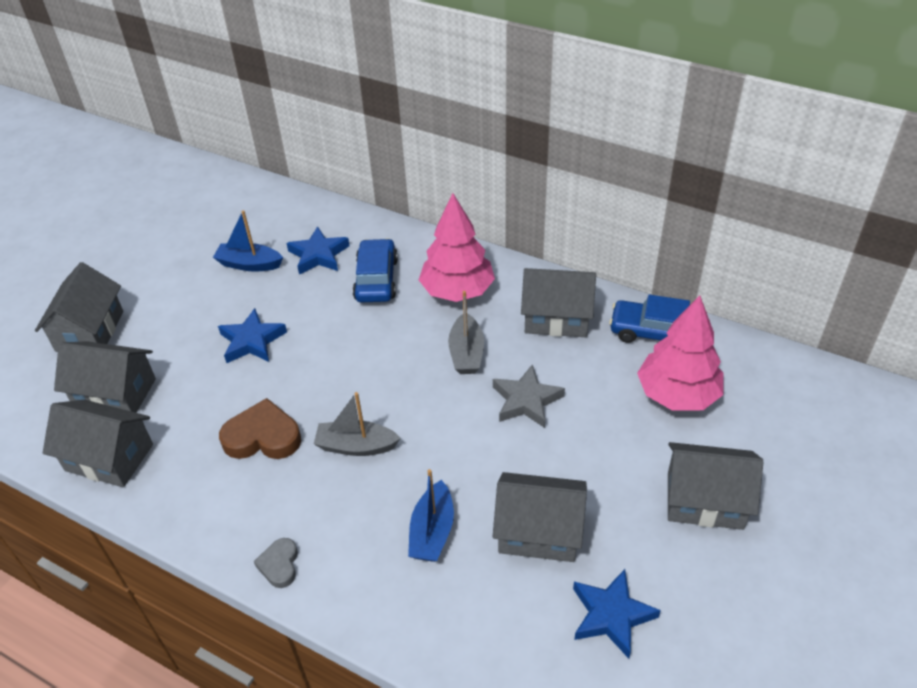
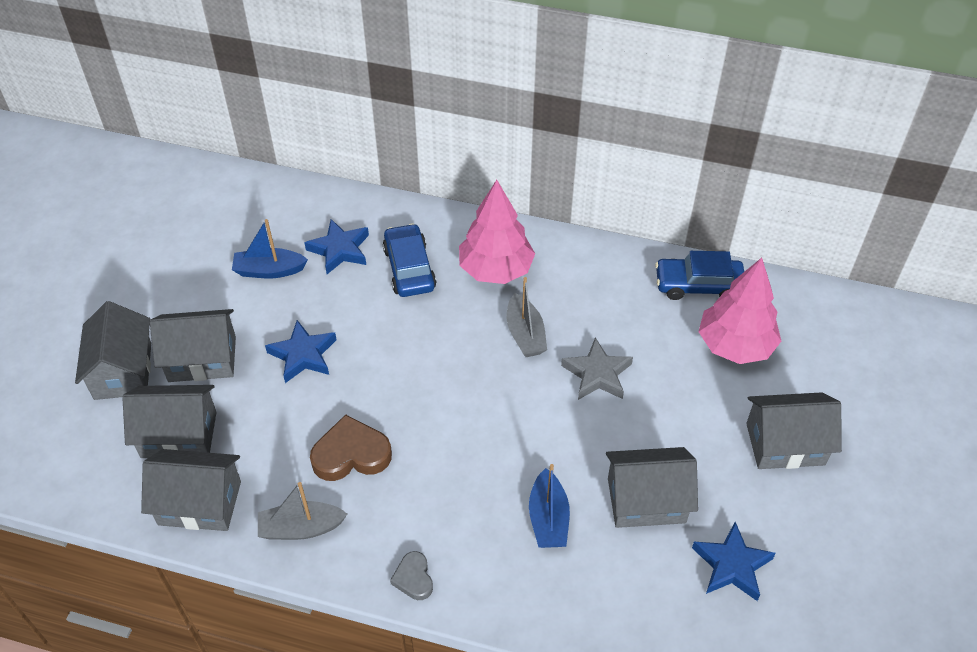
camera: 15 degrees left, 5 degrees up
grey boat [314,392,401,456] -> grey boat moved to [258,482,347,540]
grey house [521,268,596,337] -> grey house moved to [150,309,236,382]

